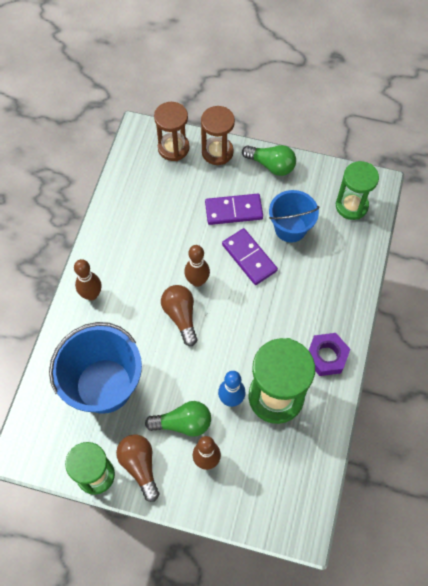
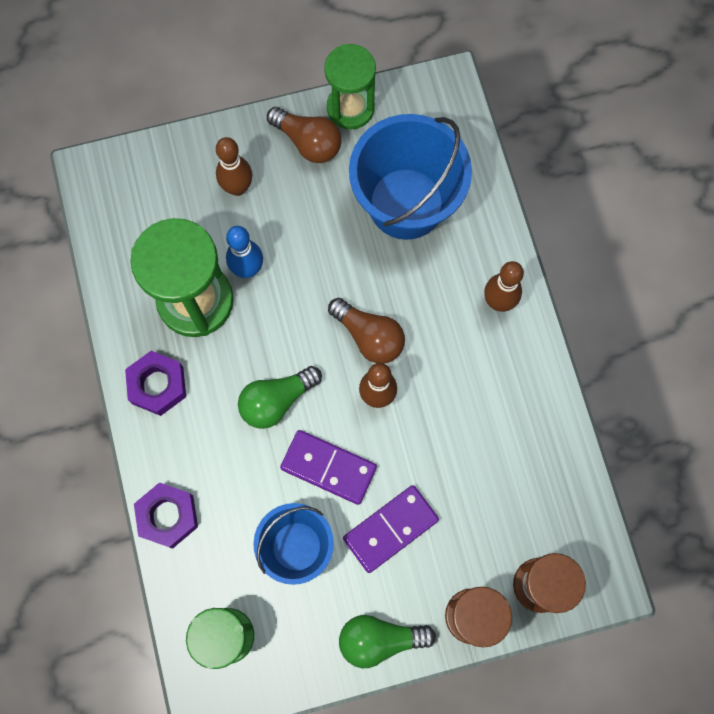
camera: 150 degrees right, 10 degrees up
green light bulb [145,401,211,437] -> green light bulb moved to [238,366,322,429]
none -> purple nut [134,482,198,549]

